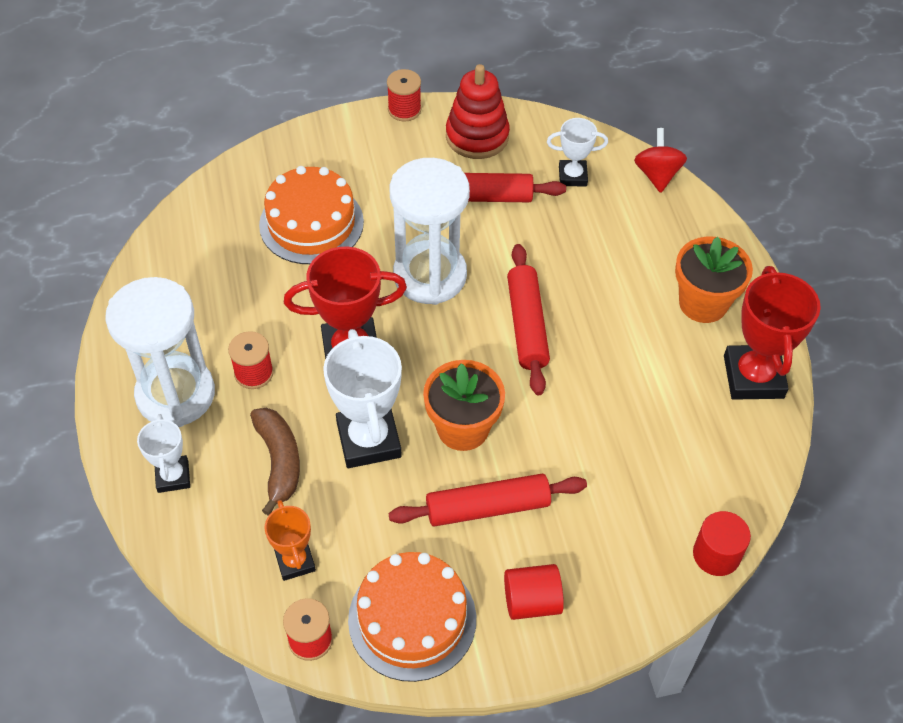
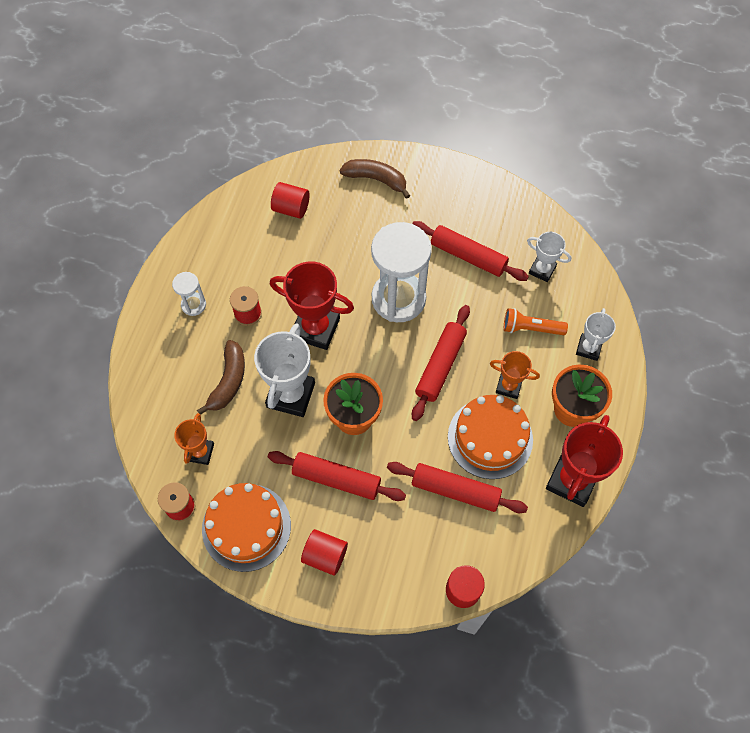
camera: 30 degrees right, 10 degrees up
white hourglass [105,277,215,427] -> white hourglass [172,272,206,316], size x0.46
white trophy [137,414,190,493] -> white trophy moved to [576,308,616,361]
orange cake [259,166,364,264] -> orange cake moved to [448,395,533,479]
red spool [387,69,421,122] -> none
red stacking toy [446,64,510,159] -> none
red spinning top [634,128,687,193] -> none
none -> red cylinder [271,182,310,219]
none -> brown banana [340,159,410,199]
none -> red rolling pin [387,462,528,513]
none -> orange trophy [490,351,540,399]
none -> orange flashlight [504,308,568,335]

